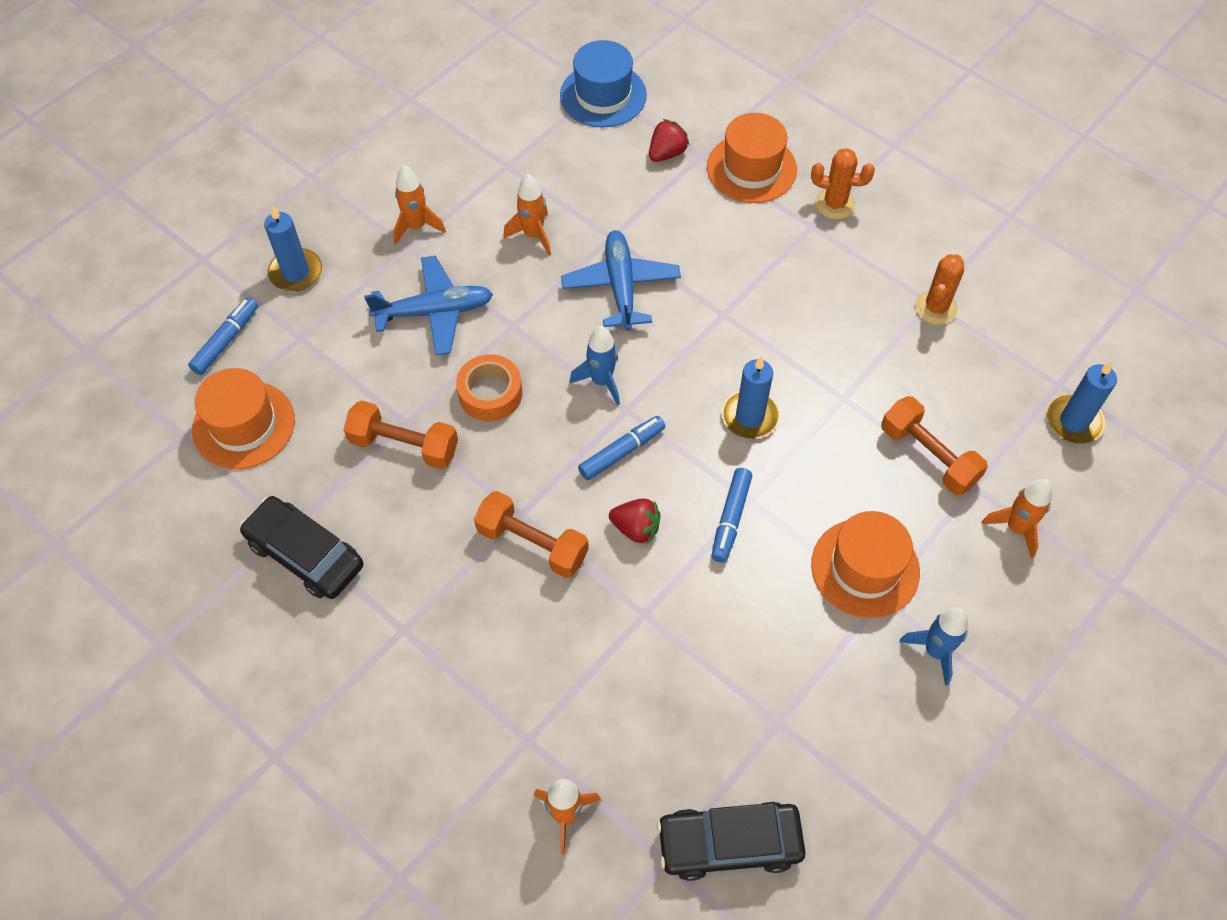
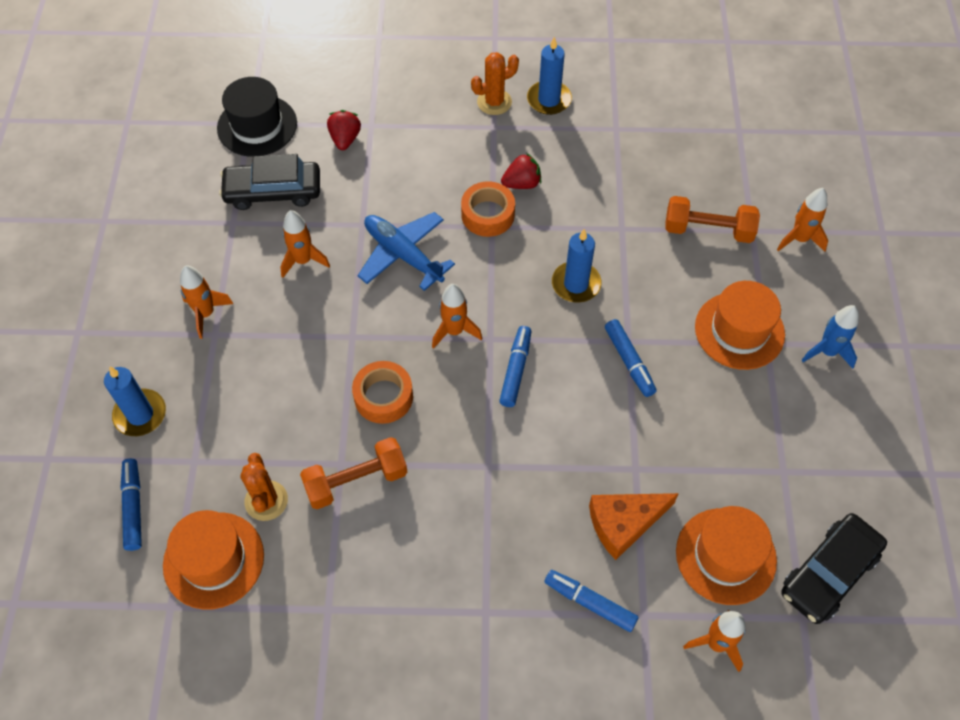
camera: 40 degrees left, 0 degrees up
black car [240,496,363,599] -> black car moved to [219,154,320,210]
blue plane [364,255,493,355] -> none
orange dumbbell [474,491,589,578] -> none
blue hat [560,40,647,128] -> black hat [217,77,297,157]
blue rocket [570,326,620,406] -> orange rocket [432,284,482,349]
red strawberry [609,498,661,544] -> red strawberry moved to [501,153,541,189]
orange hat [707,113,797,203] -> orange hat moved to [676,506,777,605]
orange cactus [915,254,964,325] -> orange cactus moved to [240,453,288,521]
blue candle [1046,361,1117,444] -> blue candle moved to [527,37,572,115]
none -> orange tape [461,181,515,237]
none -> blue marker [544,570,638,632]
none -> orange cheese [589,493,679,560]

